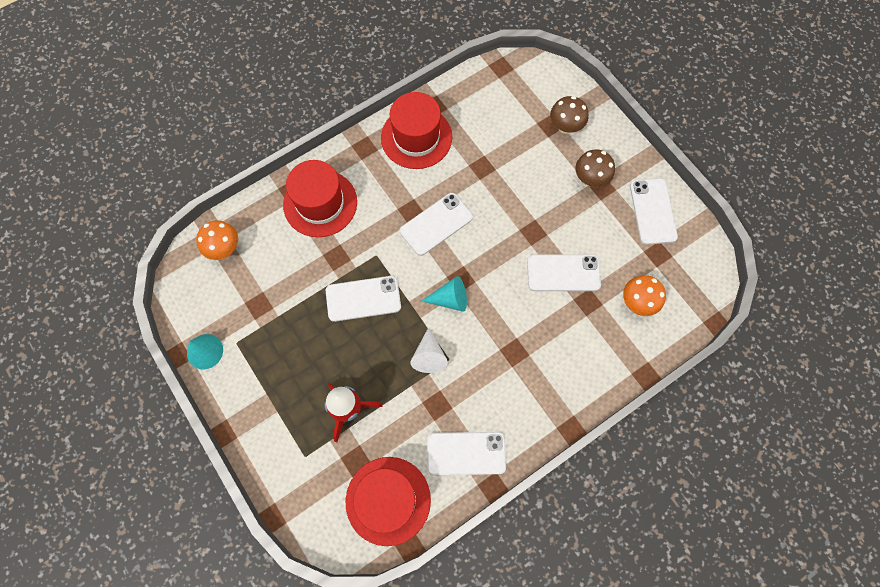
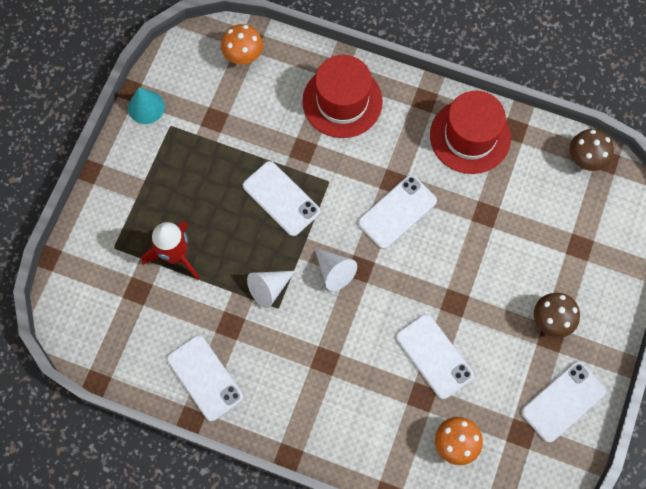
camera: 55 degrees right, 0 degrees up
red hat [346,457,431,546] -> none
white phone [400,193,473,256] -> white phone turned 60 degrees counterclockwise [358,175,437,249]
turquoise cone [422,276,467,312] -> white cone [315,248,357,291]
brown mushroom [550,96,588,134] -> brown mushroom moved to [570,129,614,171]

